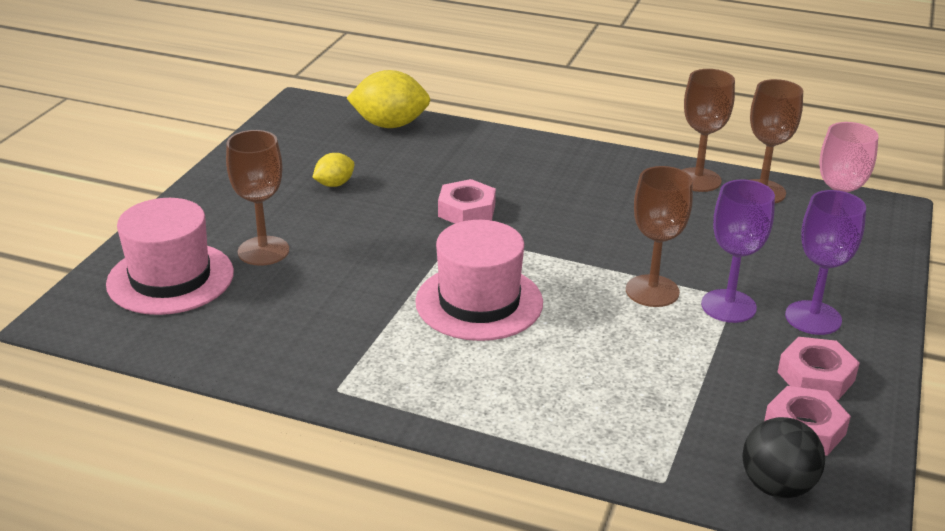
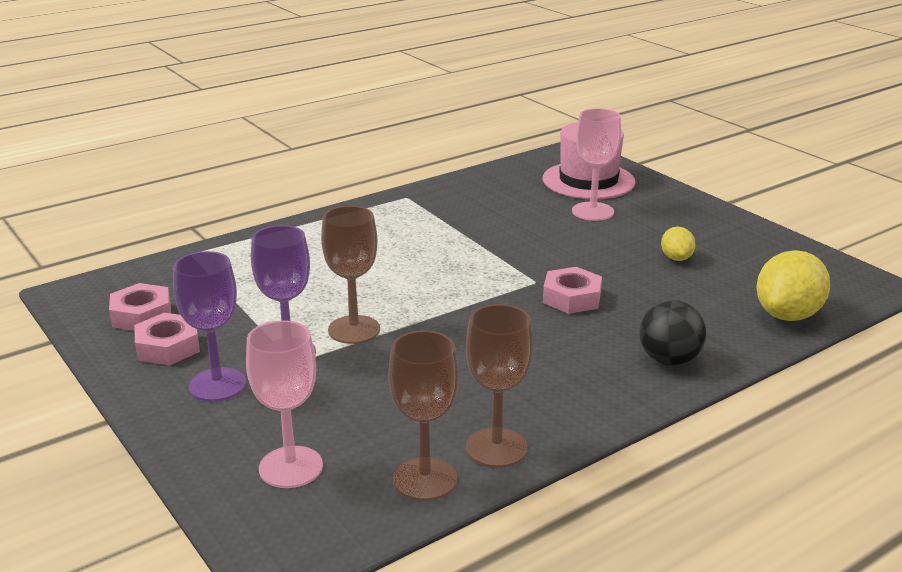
camera: 125 degrees right, 5 degrees down
brown goblet [226,130,289,266] -> pink goblet [572,108,621,221]
pink hat [415,220,543,341] -> none
black ball [742,417,825,498] -> black ball moved to [639,300,706,366]

